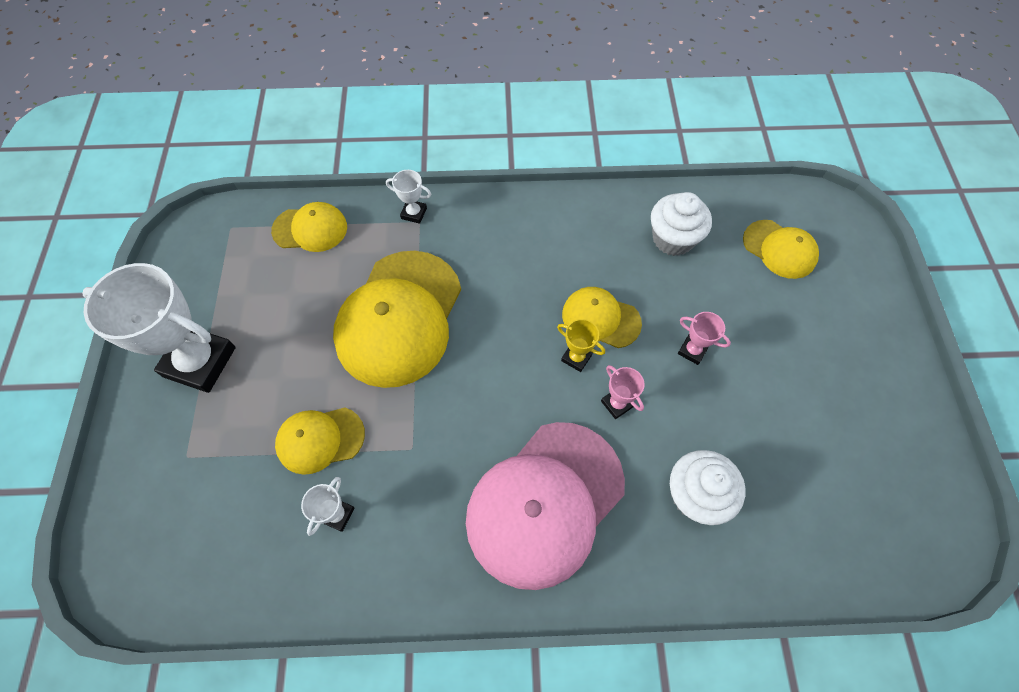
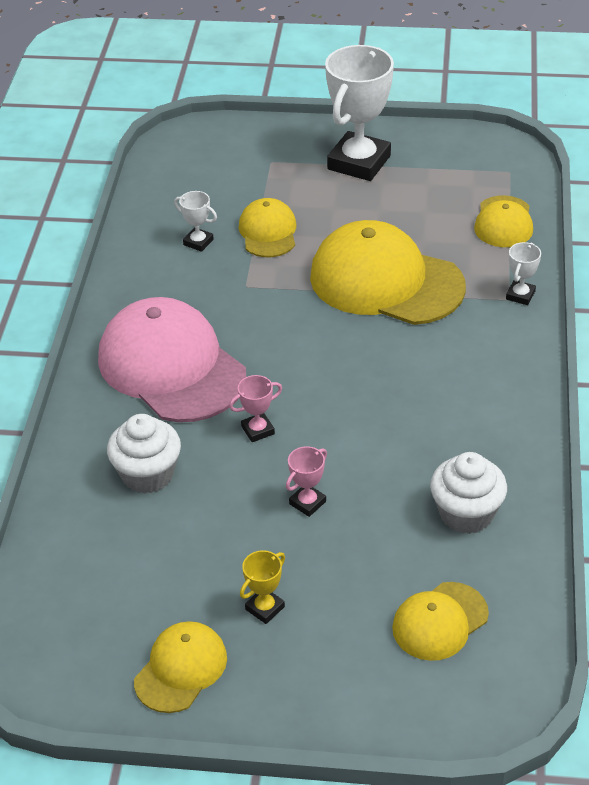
camera: 100 degrees right, 20 degrees down
yellow trophy [557,319,605,372] -> yellow trophy moved to [240,550,285,624]
yellow cap [562,287,642,348] -> yellow cap moved to [134,621,227,713]

